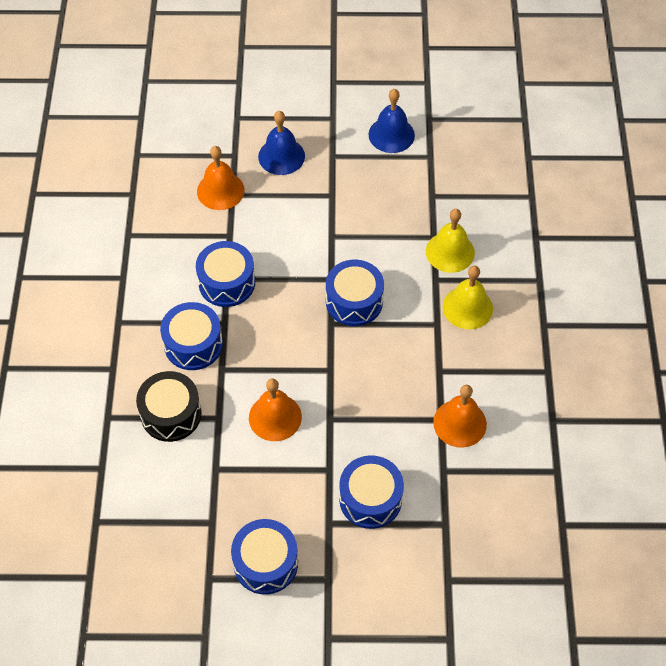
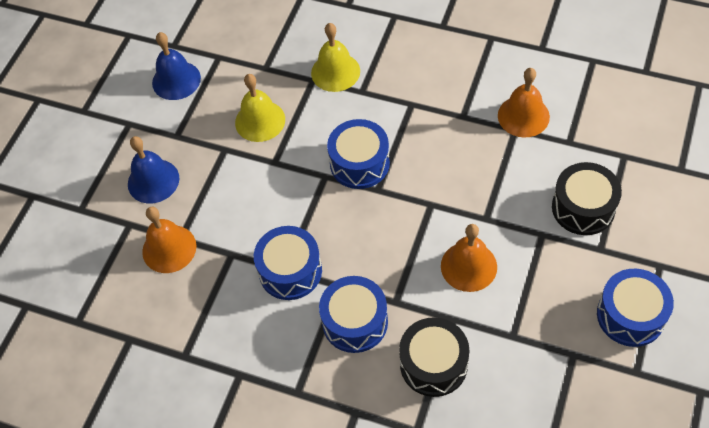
camera: 65 degrees left, 0 degrees up
blue drum [339,455,404,529] -> black drum [552,162,622,235]
yellow bell [443,266,493,329] -> yellow bell moved to [235,74,285,142]

